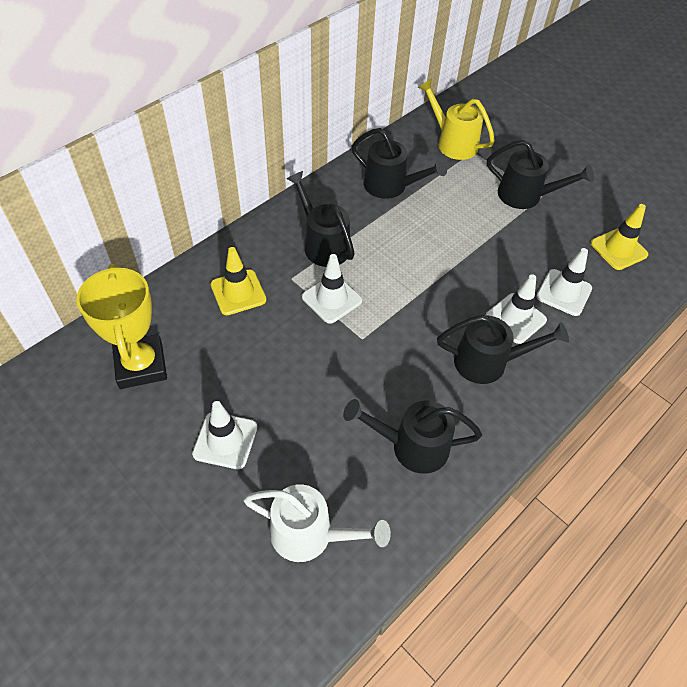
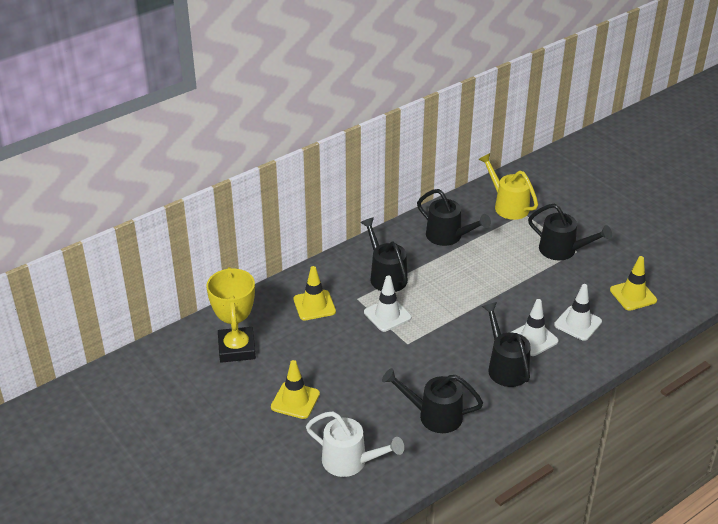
camera: 10 degrees right, 15 degrees down
white traffic cone [192,401,257,469] -> yellow traffic cone [271,360,320,419]
black watering can [437,315,569,384] -> black watering can turned 120 degrees counterclockwise [482,302,531,387]

